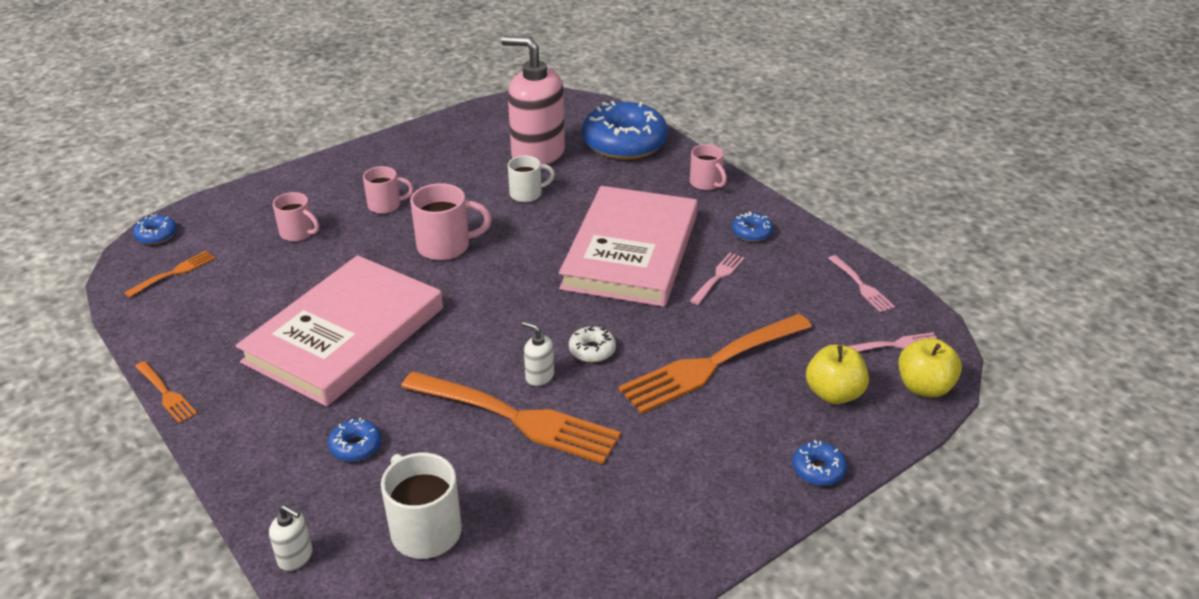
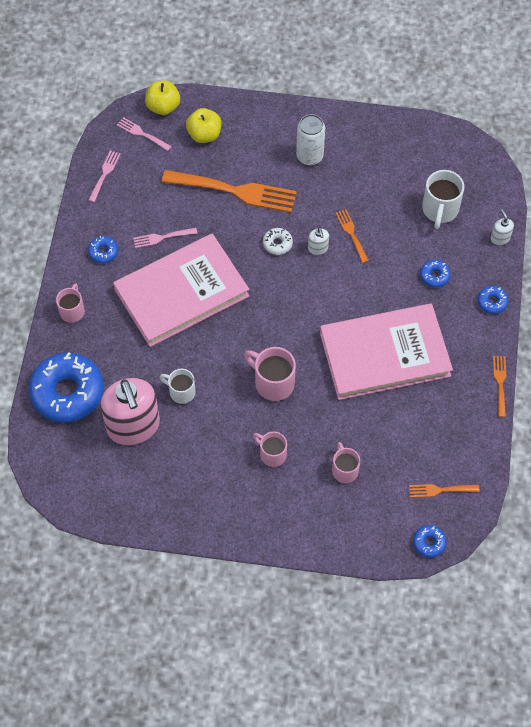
camera: 135 degrees left, 25 degrees up
orange fork [401,371,621,464] -> orange fork [336,209,369,263], size x0.47
blue donut [792,440,847,486] -> blue donut moved to [477,286,508,314]
none -> white can [296,114,325,165]

